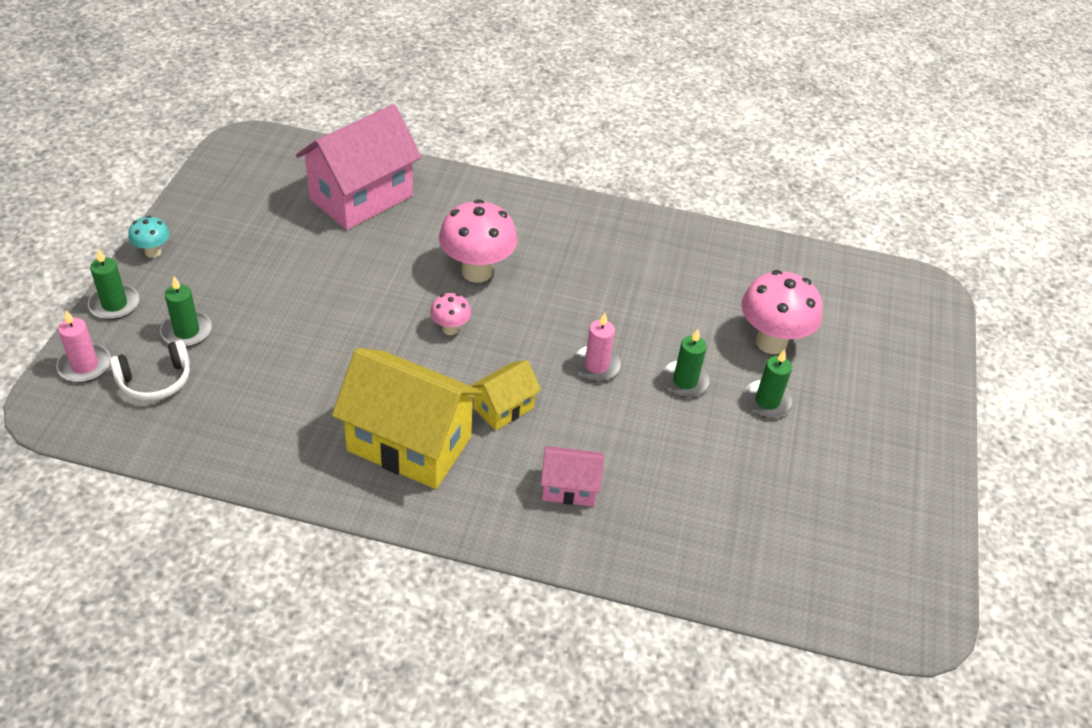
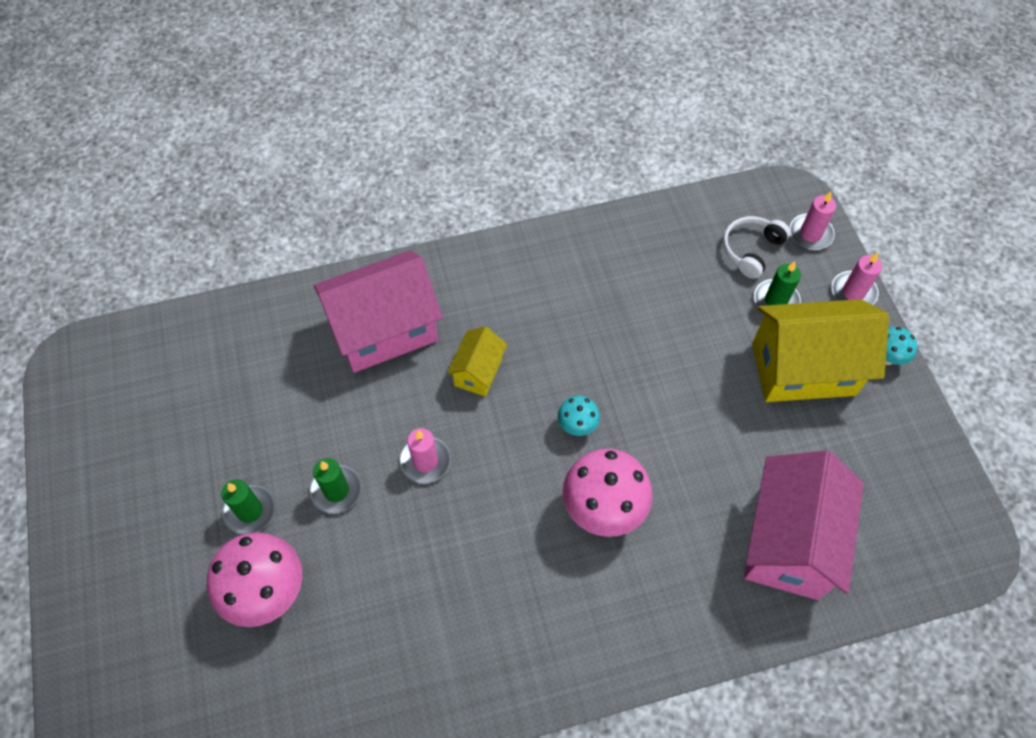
camera: 155 degrees right, 15 degrees up
green candle [88,249,139,320] -> pink candle [832,252,882,305]
yellow house [332,348,483,489] -> yellow house moved to [752,299,889,402]
pink mushroom [430,293,471,335] -> turquoise mushroom [558,396,600,436]
pink house [541,446,604,507] -> pink house [314,250,443,373], size x2.00

